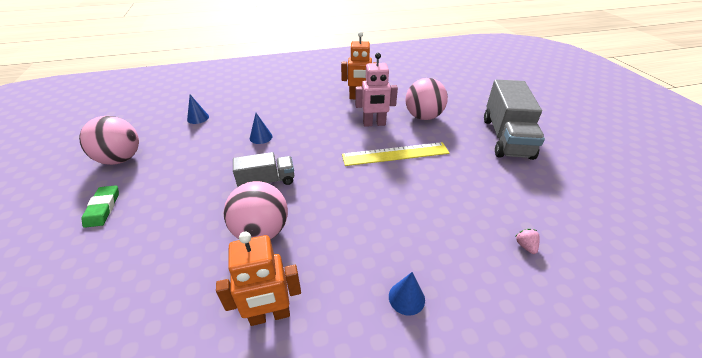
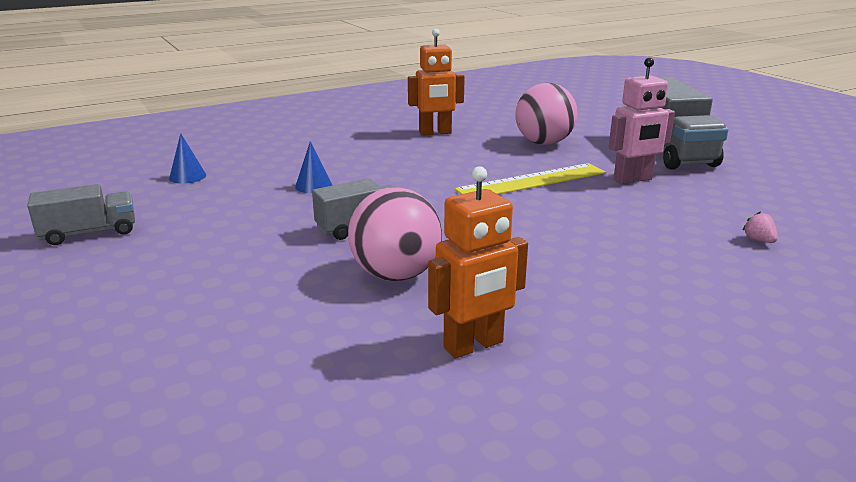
camera: 15 degrees left, 15 degrees down
pink ball [79,116,139,165] -> grey truck [27,184,135,245]
green eraser [81,185,119,228] -> none
pink robot [355,53,398,127] -> pink robot moved to [609,58,675,184]
blue cone [389,272,425,316] -> none

